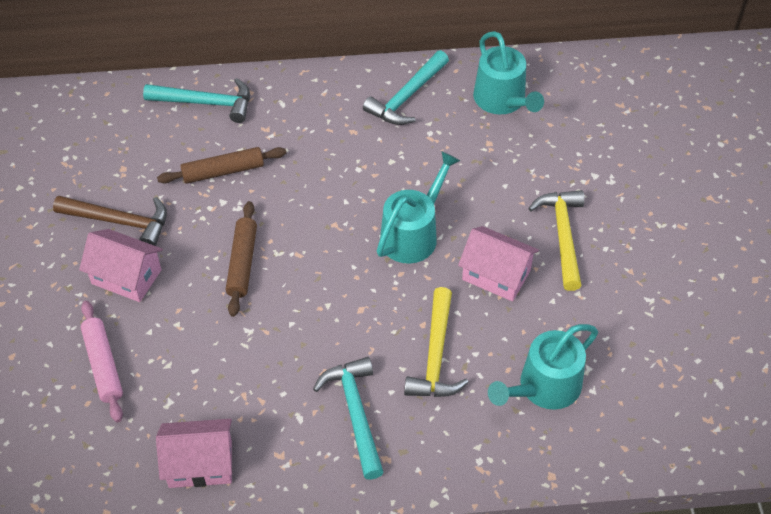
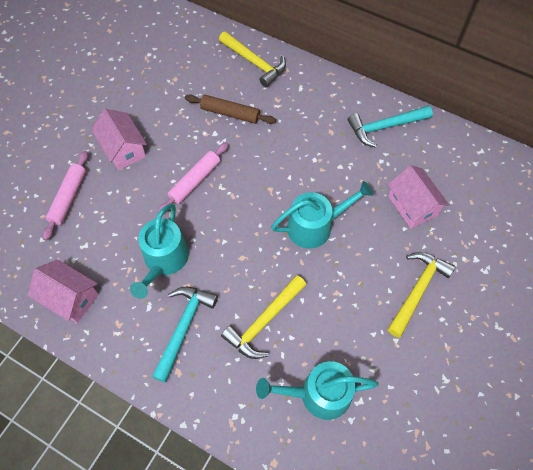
camera: 35 degrees right, 10 degrees up
brown hammer [53,196,167,246] -> none
turquoise hammer [143,78,250,123] -> yellow hammer [219,31,286,87]
brown rolling pin [226,201,257,317] -> pink rolling pin [158,142,229,212]
pink house [458,226,539,301] -> pink house moved to [388,165,449,229]
turquoise watering can [473,31,544,114] -> turquoise watering can moved to [130,204,189,299]

